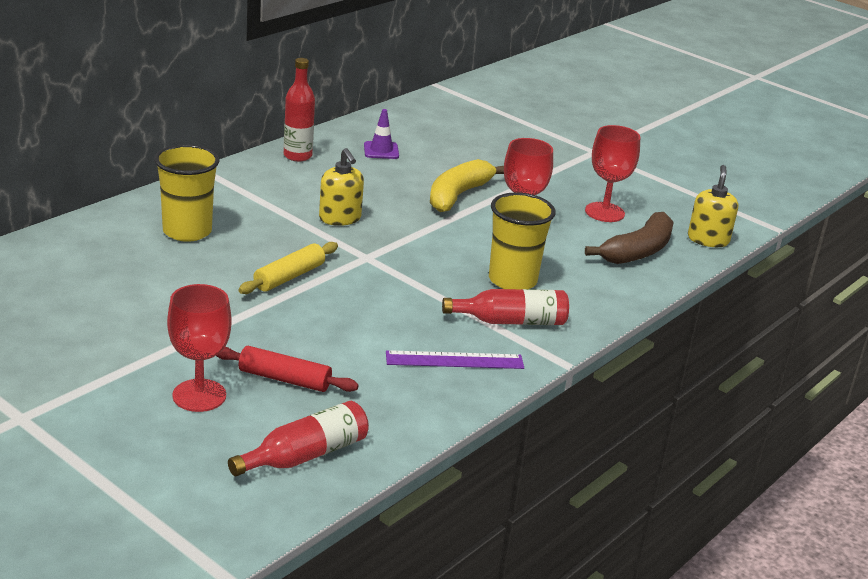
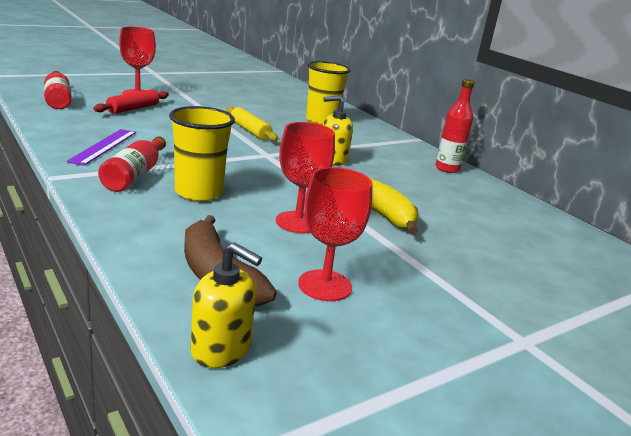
camera: 105 degrees right, 5 degrees down
purple traffic cone [364,109,399,159] -> none

